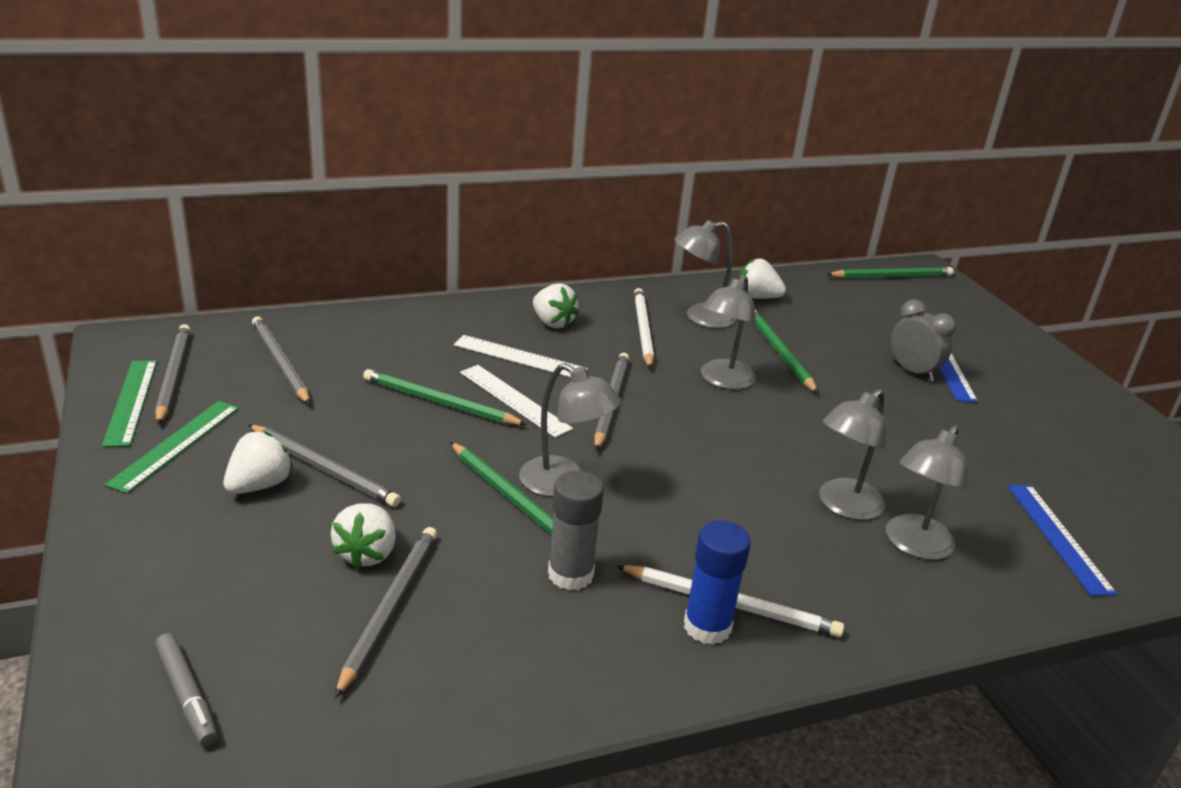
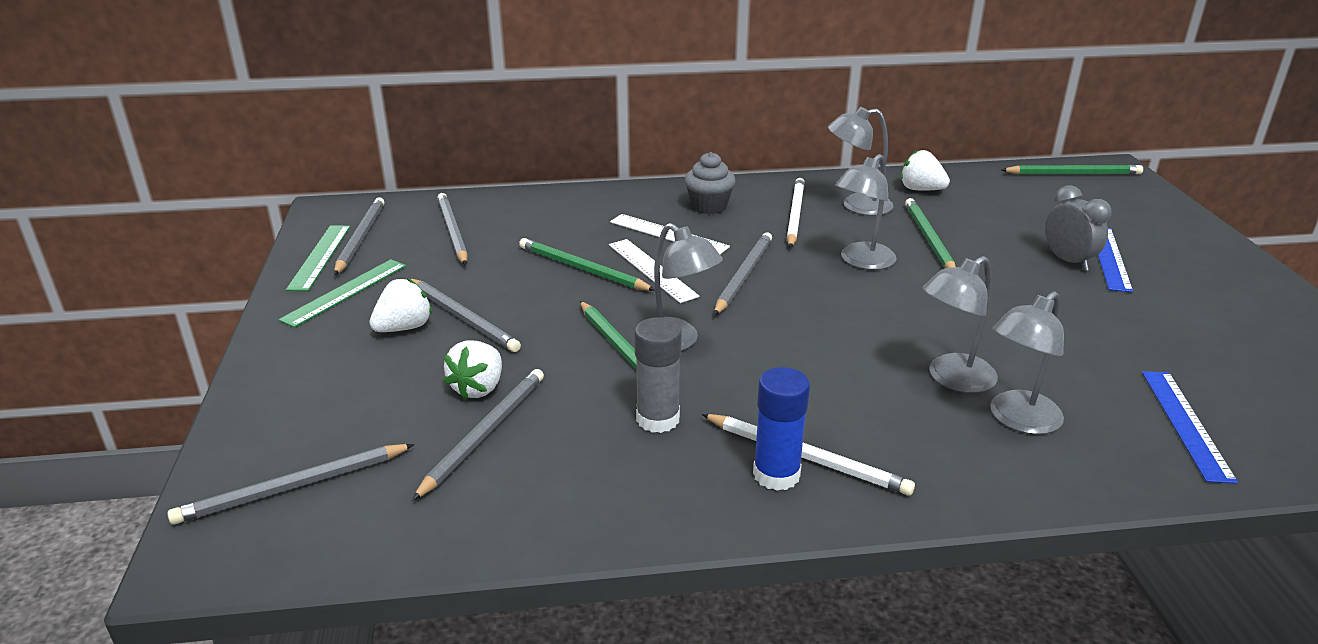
camera: 15 degrees right, 0 degrees up
grey marker [155,633,218,746] -> grey pencil [167,444,415,525]
white strawberry [533,283,579,329] -> grey cupcake [685,152,736,214]

